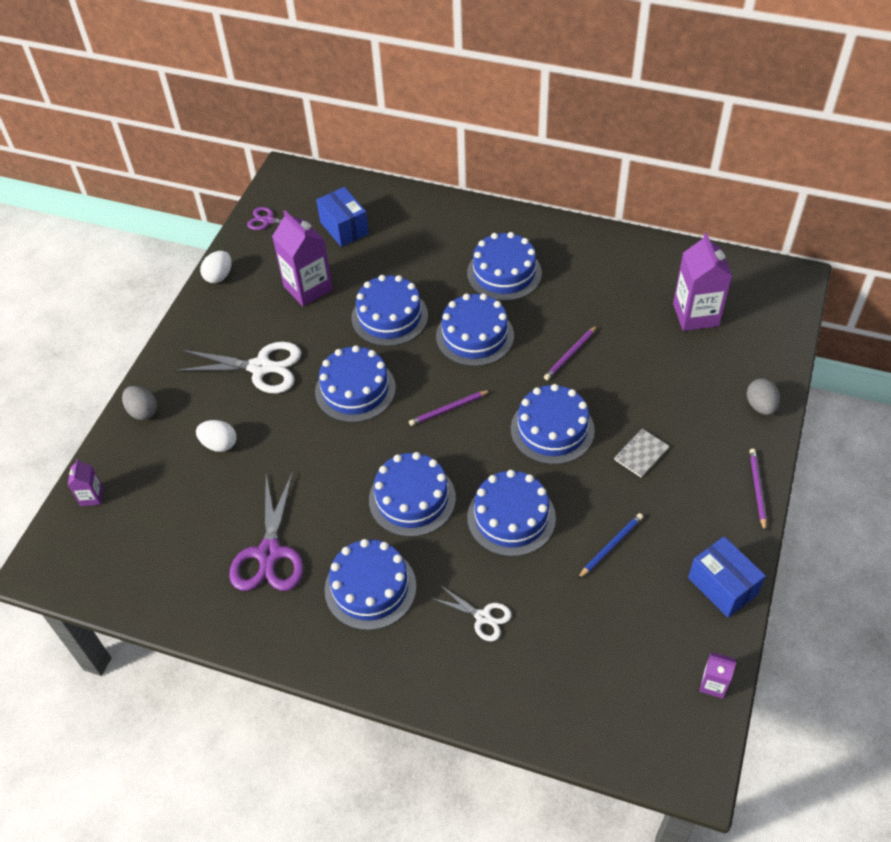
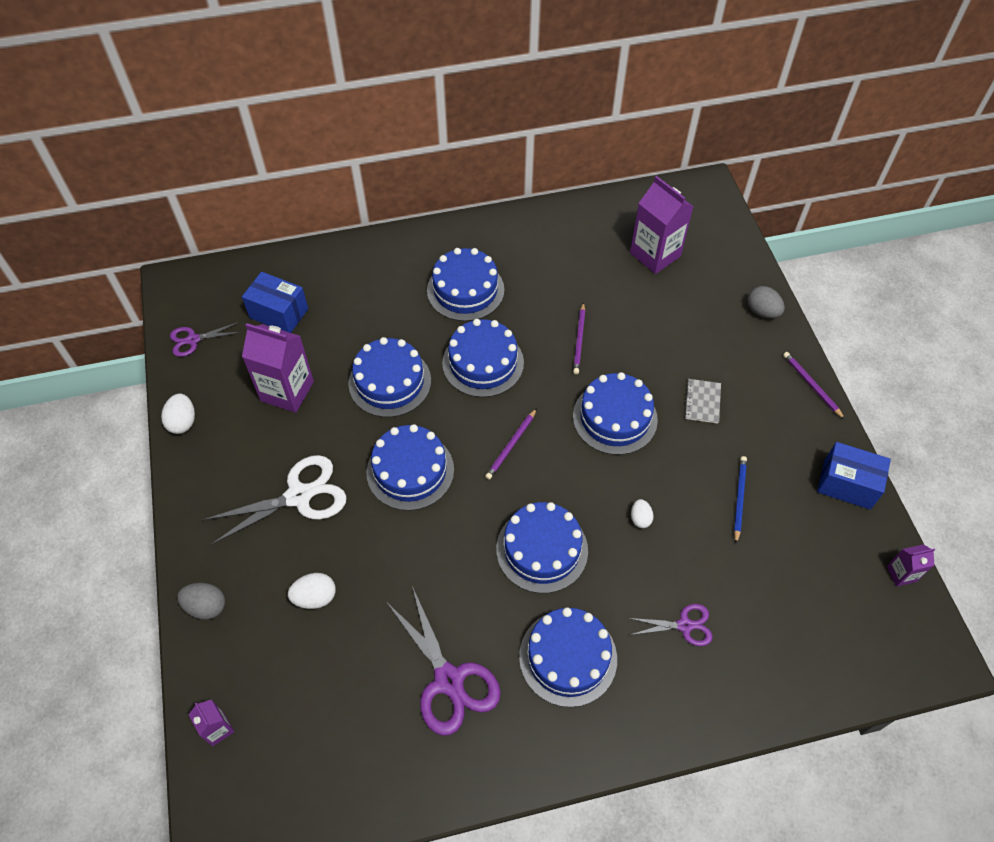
camera: 35 degrees left, 5 degrees up
white scissors [431,585,512,641] -> purple scissors [629,604,713,646]
blue cake [467,470,556,557] -> white egg [631,499,653,528]

